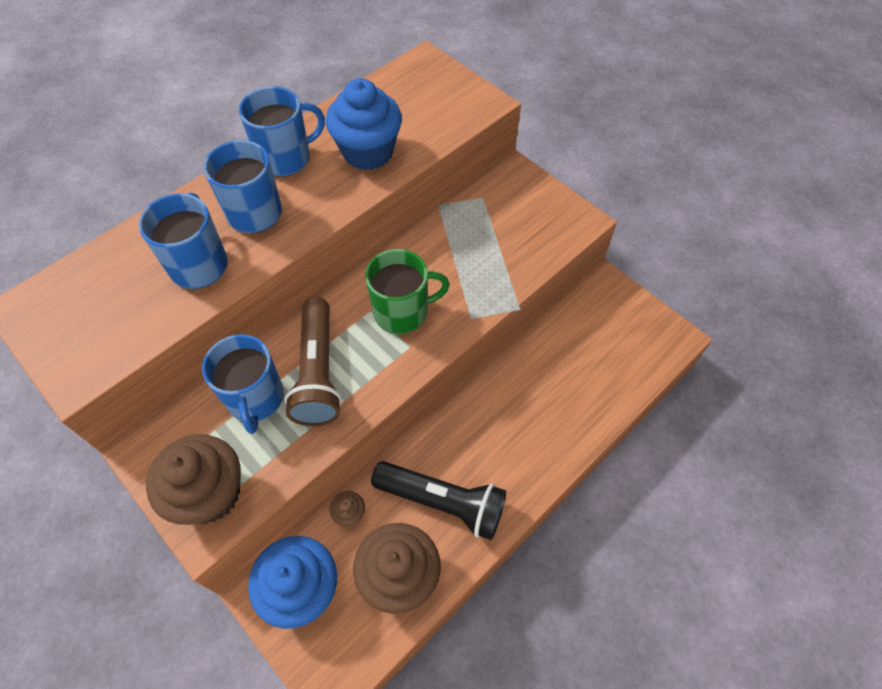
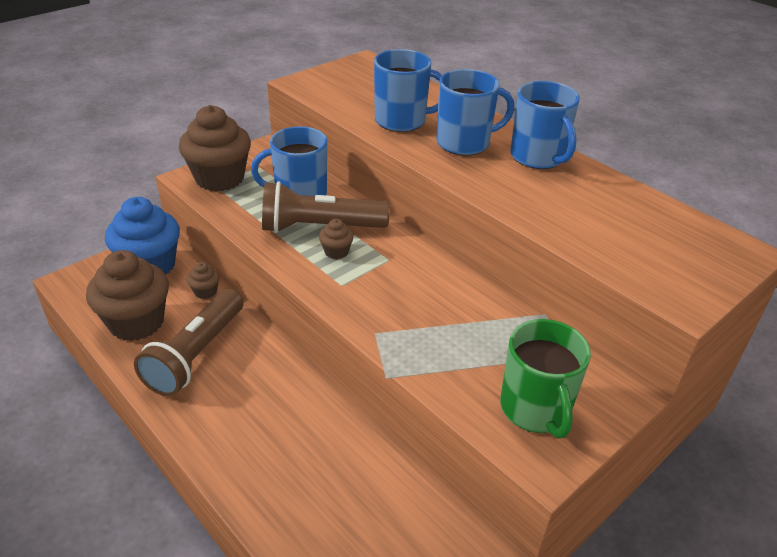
camera: 90 degrees right, 20 degrees down
blue cupcake [326,78,402,170] -> none
green mug [365,249,450,334] -> green mug moved to [500,319,591,438]
black flashlight [371,461,506,540] -> brown flashlight [134,289,244,396]
none -> brown cupcake [319,219,354,259]

